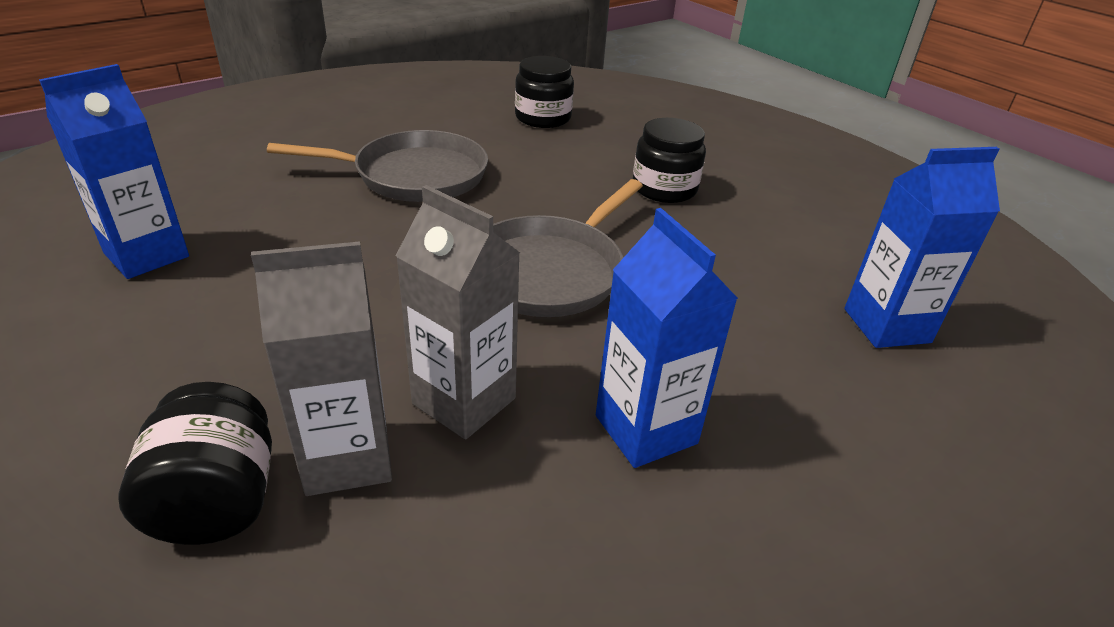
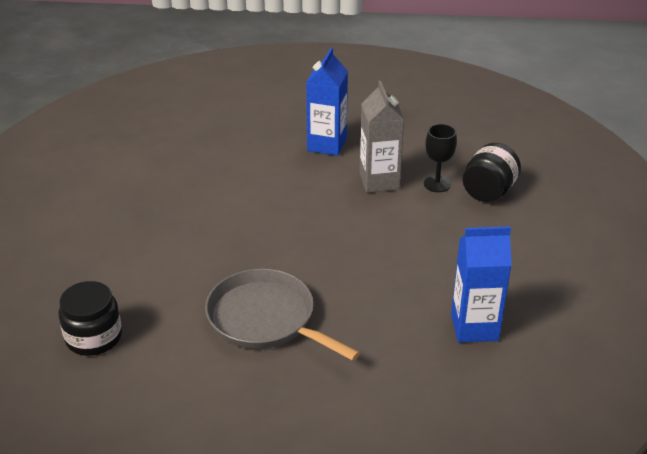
camera: 135 degrees left, 0 degrees up
grey carton [251,241,392,496] -> black goblet [424,124,457,192]
grey pan [493,179,643,317] -> none
black jar [633,118,706,203] -> none
blue carton [844,147,1000,348] -> none

